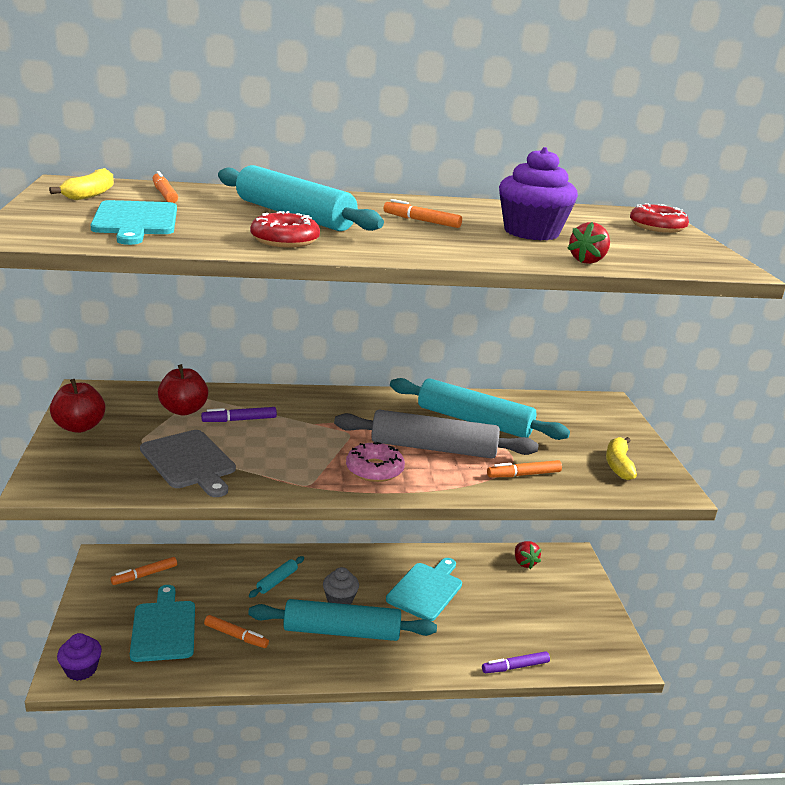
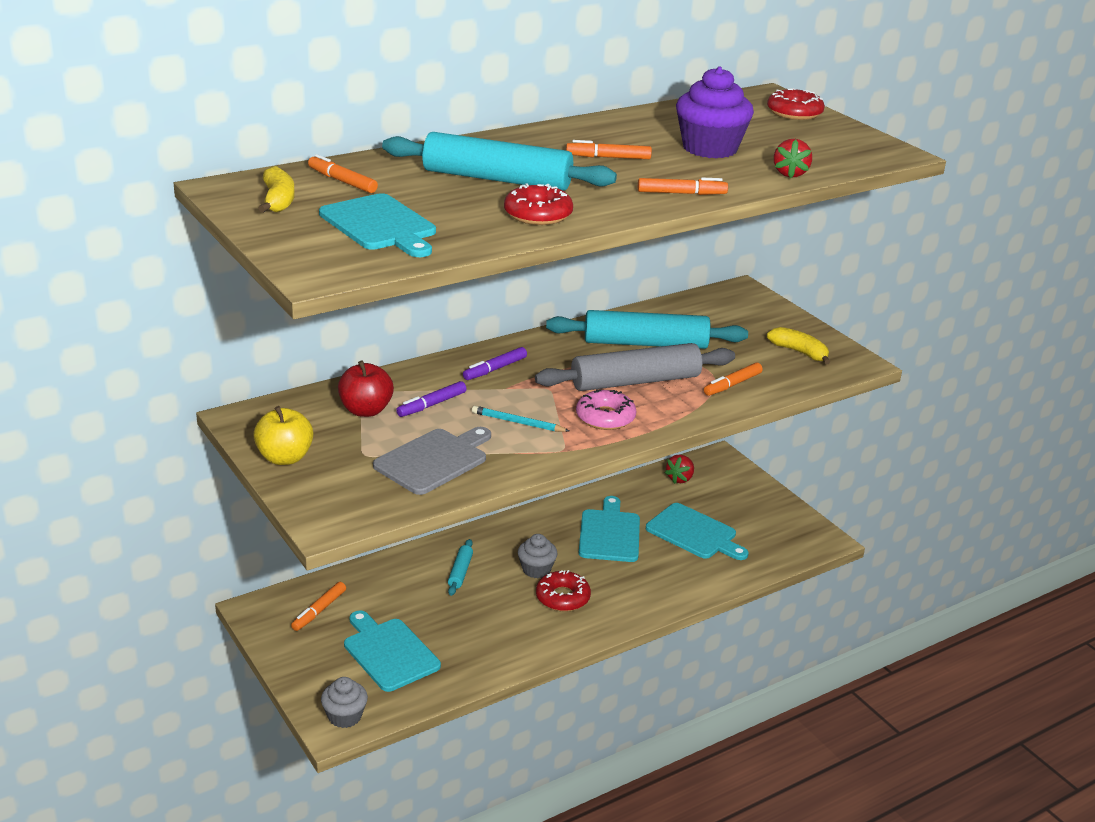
camera: 25 degrees left, 5 degrees up
red apple [50,379,105,433] -> yellow apple [253,406,313,465]
purple cupcake [57,633,102,681] -> grey cupcake [321,677,368,728]
grey cutting board [140,430,236,497] -> grey cutting board turned 75 degrees counterclockwise [373,427,491,495]
orange marker [204,615,269,648] -> orange marker moved to [638,178,728,195]
turquoise rolling pin [248,599,437,641] -> red donut [536,570,591,612]
purple marker [482,651,550,673] -> purple marker moved to [463,347,527,380]
red strawberry [515,541,541,569] -> red strawberry turned 75 degrees clockwise [665,454,694,484]
yellow banana [606,437,637,480] -> yellow banana turned 150 degrees clockwise [767,327,830,364]
none -> turquoise pencil [472,406,569,432]
none -> turquoise cutting board [646,503,749,560]

